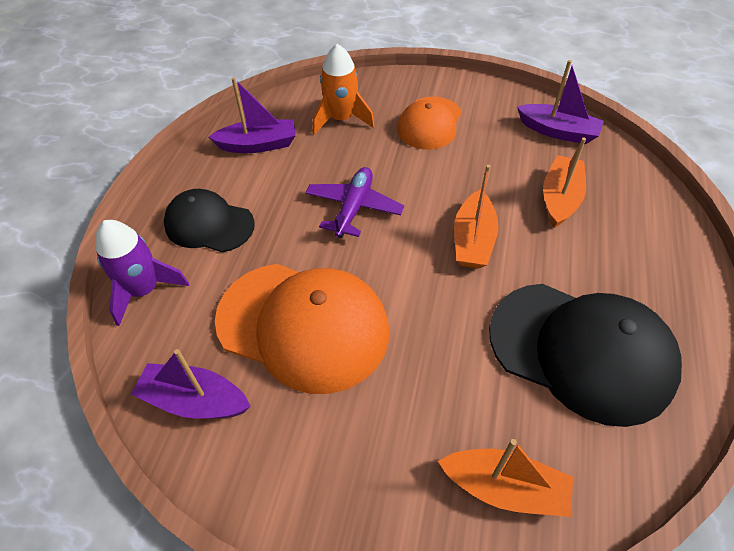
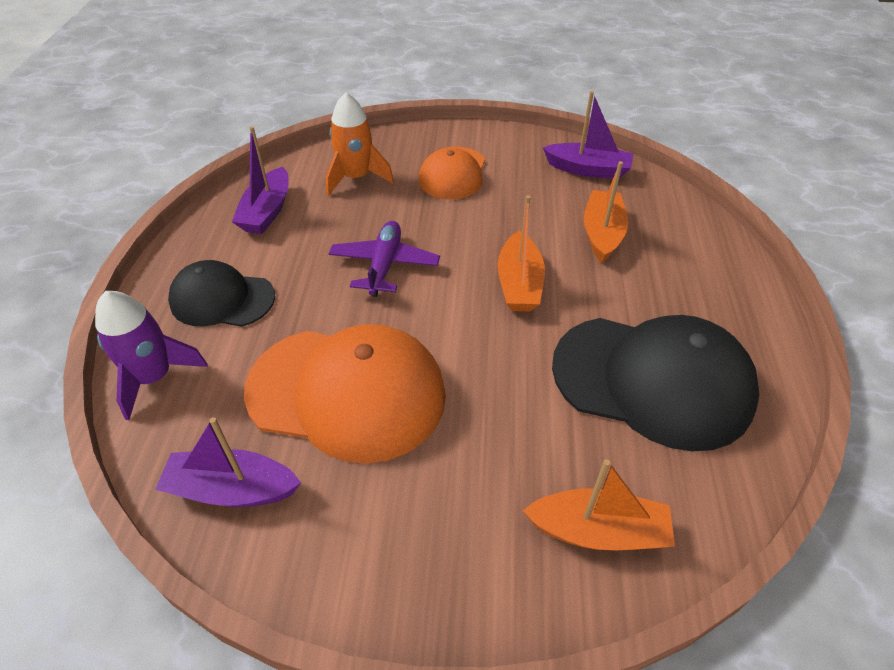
camera: 10 degrees left, 5 degrees down
purple boat [209,77,296,153] -> purple boat turned 120 degrees clockwise [232,126,289,234]

